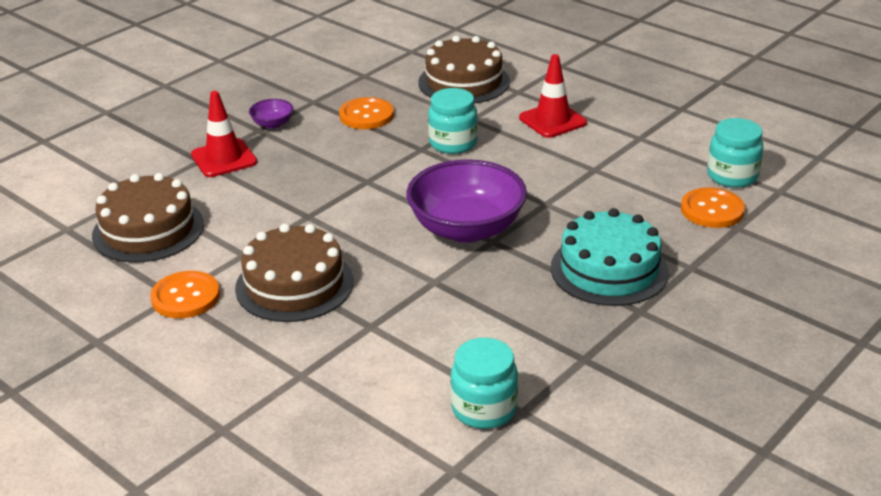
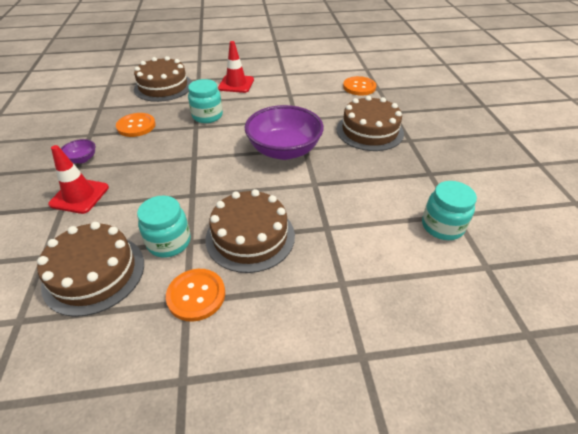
camera: 50 degrees left, 10 degrees up
turquoise cake [551,208,669,306] -> brown cake [337,96,404,151]
turquoise jar [707,118,764,188] -> turquoise jar moved to [137,196,191,257]

